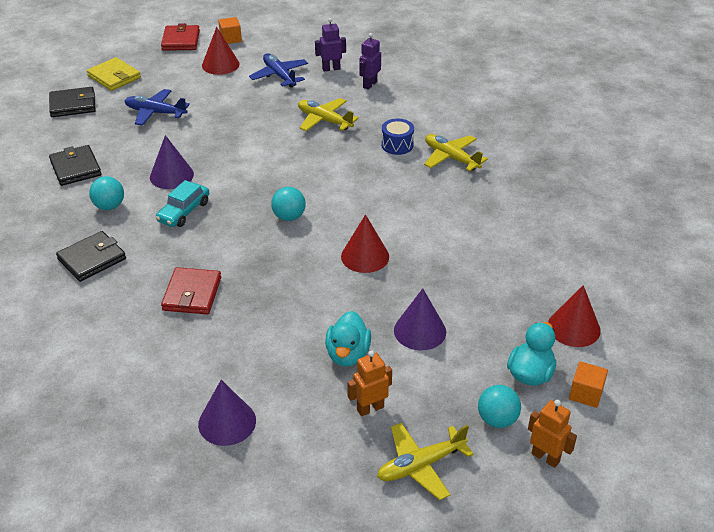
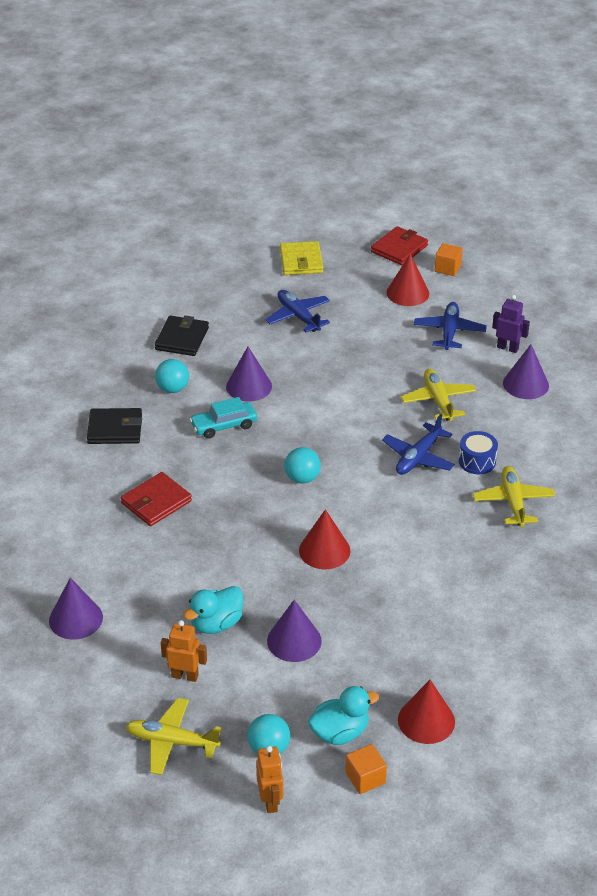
camera: 40 degrees right, 0 degrees up
black wallet [49,87,96,117] -> none
purple robot [359,33,381,90] -> purple cone [503,344,549,399]
none -> blue plane [382,414,455,475]

